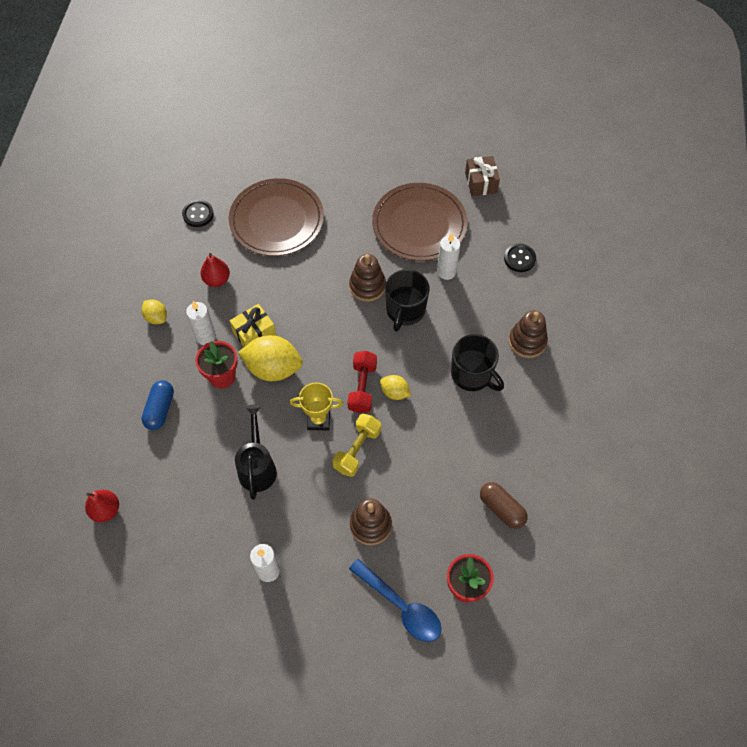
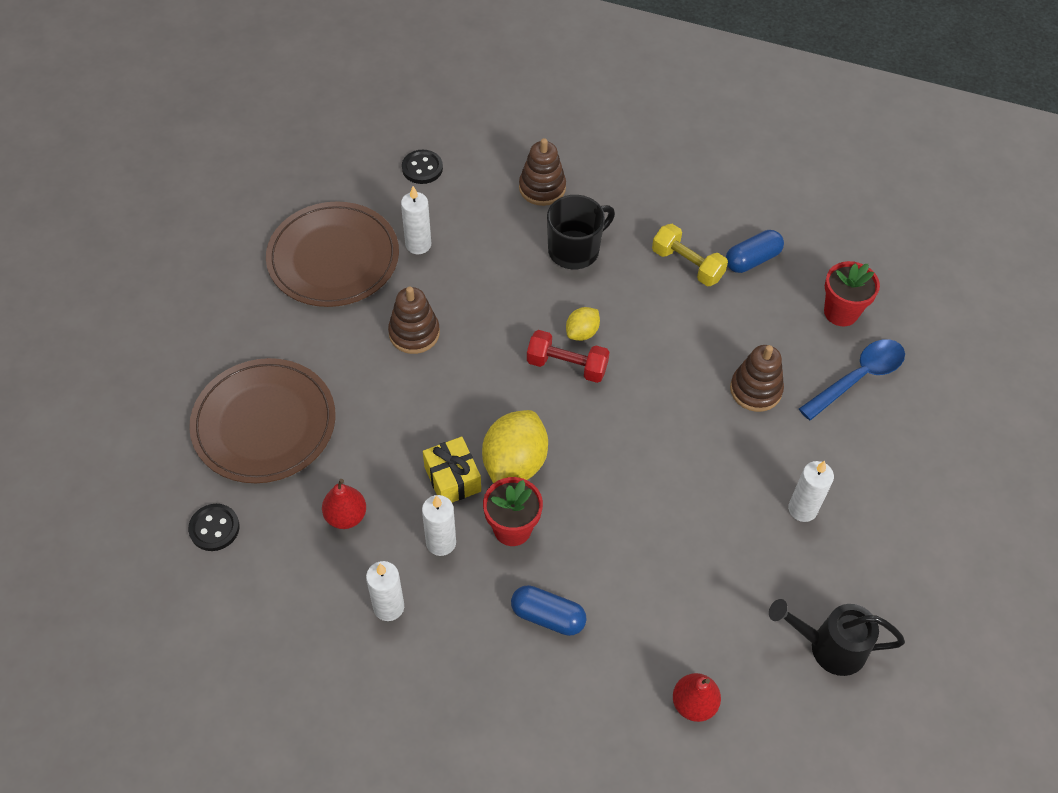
camera: 80 degrees left, 5 degrees down
yellow lemon [142,299,167,324] -> white candle [366,561,404,621]
black watering can [235,404,277,500] -> black watering can moved to [769,599,905,676]
yellow trophy [290,382,343,430] -> none
yellow dumbbell [333,414,381,477] -> yellow dumbbell moved to [652,224,728,286]
black mug [385,269,430,332] -> none
brown gift [465,156,500,196] -> none
brown capsule [480,482,528,529] -> blue capsule [726,230,784,273]

